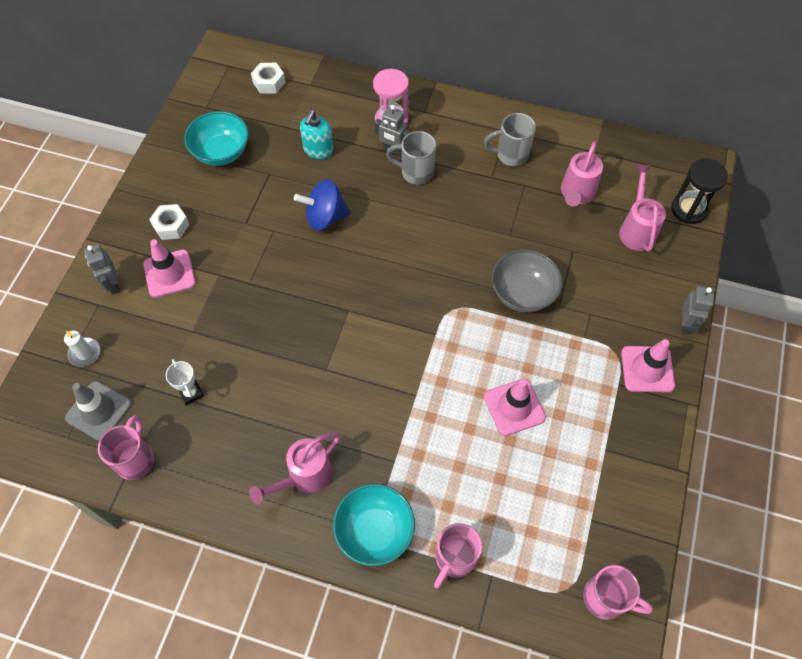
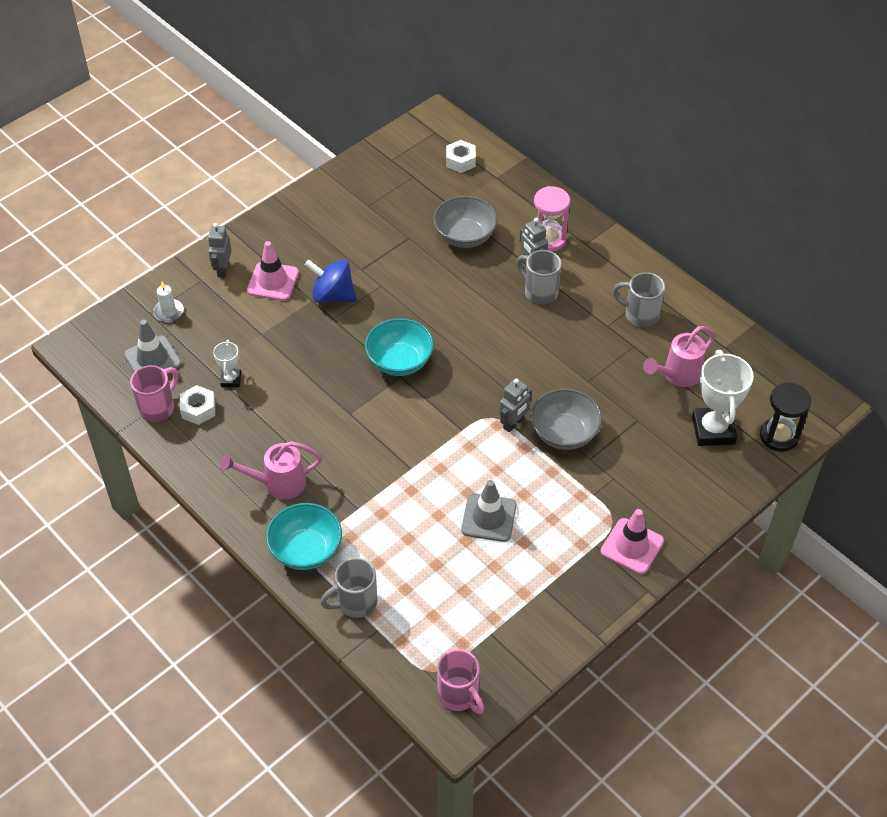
camera: 30 degrees right, 10 degrees down
white nut [149,204,190,240] -> white nut moved to [180,385,215,425]
turquoise bowl [184,111,249,166] -> turquoise bowl moved to [365,318,434,376]
blue spinning top [294,179,351,231] -> blue spinning top moved to [305,260,357,303]
turquoise soap dispenser [300,110,333,159] -> grey bowl [433,196,498,248]
pink mug [434,523,482,589] -> grey mug [320,557,377,618]
pink traffic cone [484,379,546,436] -> grey traffic cone [461,480,516,542]
pink watering can [619,165,666,252] -> white trophy [692,350,754,446]
grey robot [681,286,714,335] -> grey robot moved to [499,378,532,432]

